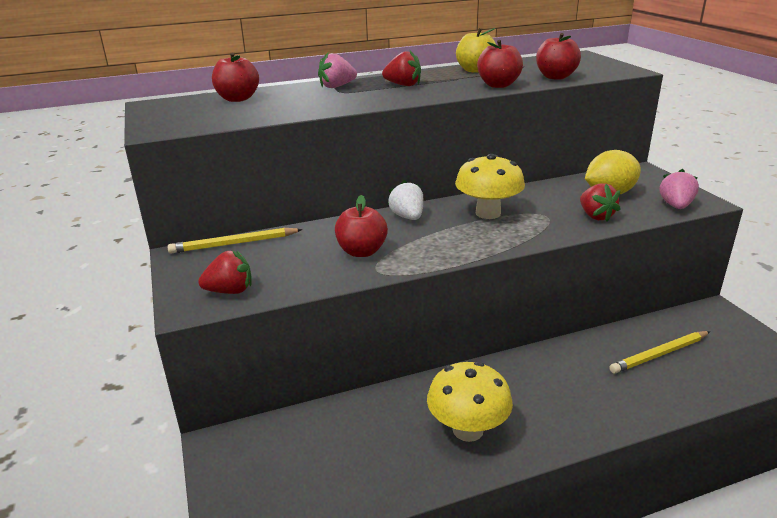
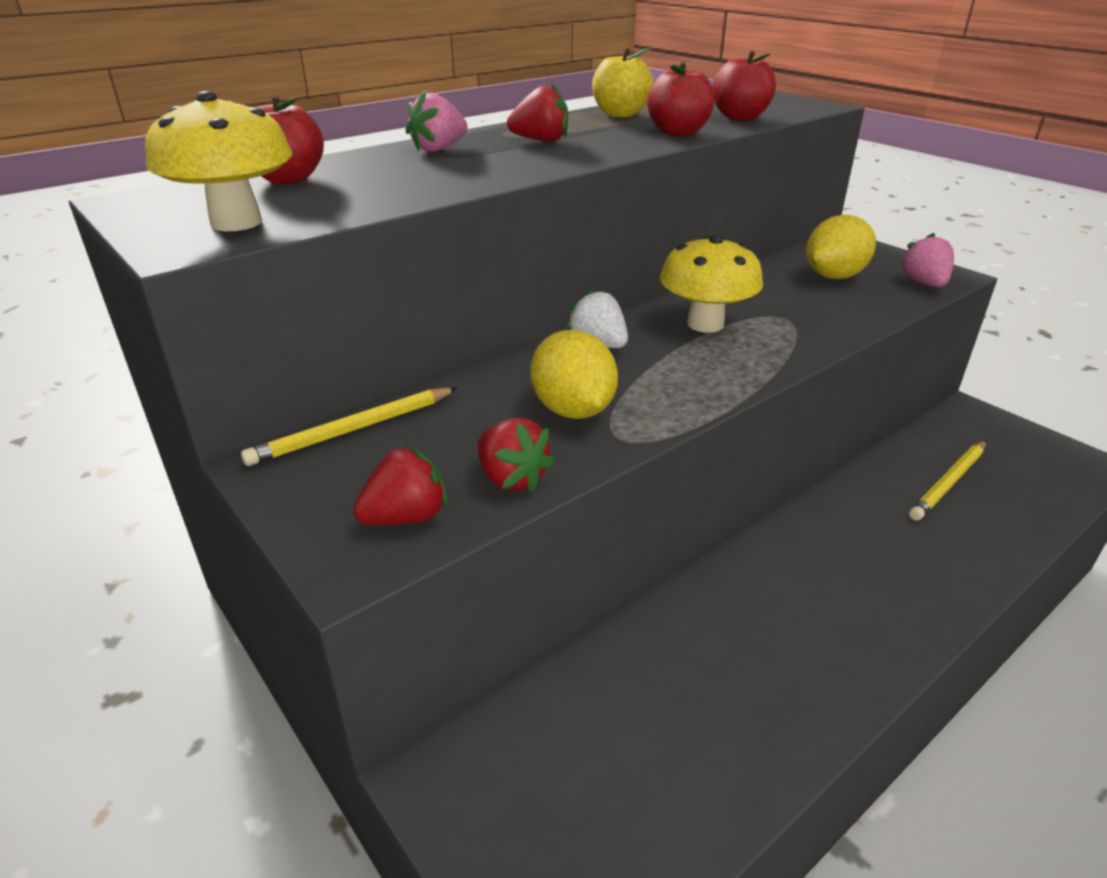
camera: 20 degrees left, 5 degrees up
red apple [335,195,388,257] -> yellow lemon [531,330,618,419]
yellow mushroom [427,362,513,442] -> yellow mushroom moved to [145,91,293,231]
red strawberry [580,183,621,221] -> red strawberry moved to [477,418,555,493]

